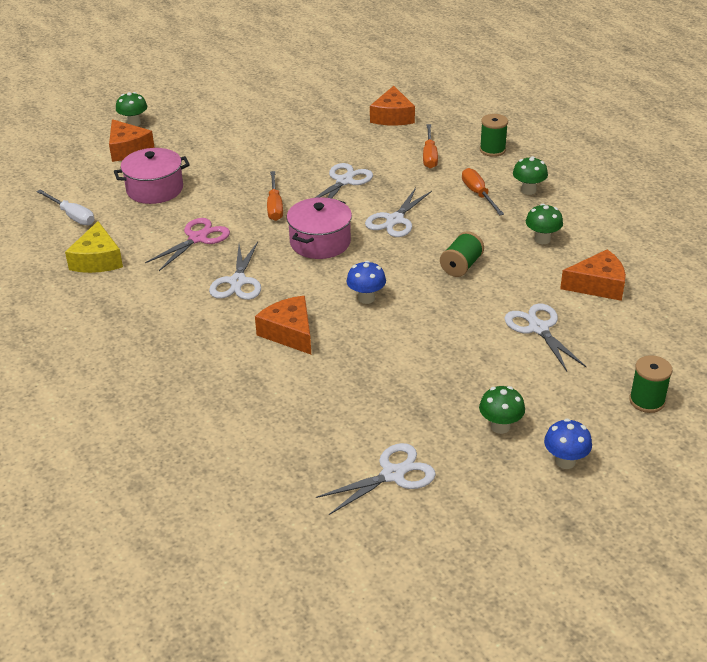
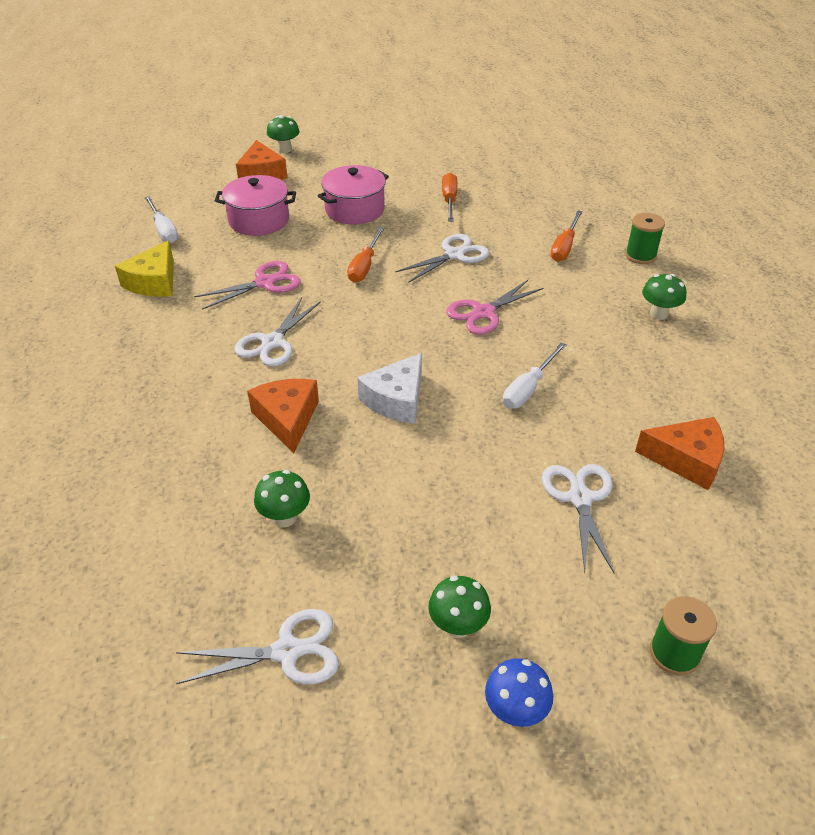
camera: 20 degrees right, 5 degrees up
pink pot [287,197,352,259] -> pink pot moved to [318,165,389,224]
blue mushroom [346,261,386,304] -> white cheese [357,353,422,424]
white scissors [365,188,432,237] -> pink scissors [446,280,544,335]
orange cheese [370,86,415,126] -> none
green spool [440,231,484,277] -> white screwdriver [503,342,567,409]
orange screwdriver [462,168,504,215] -> orange screwdriver moved to [442,173,458,222]
green mushroom [526,204,563,244] -> green mushroom moved to [254,470,310,527]

